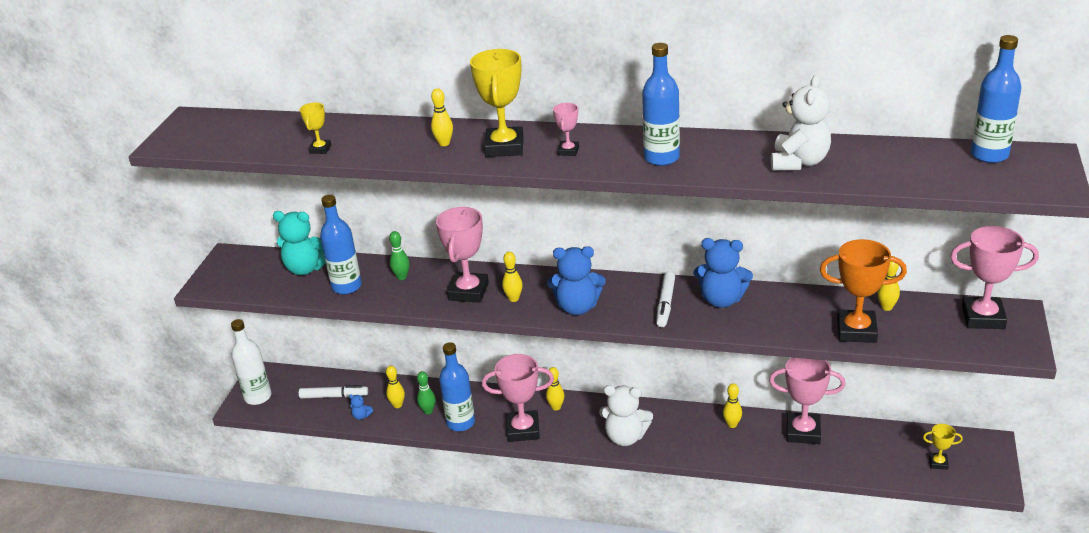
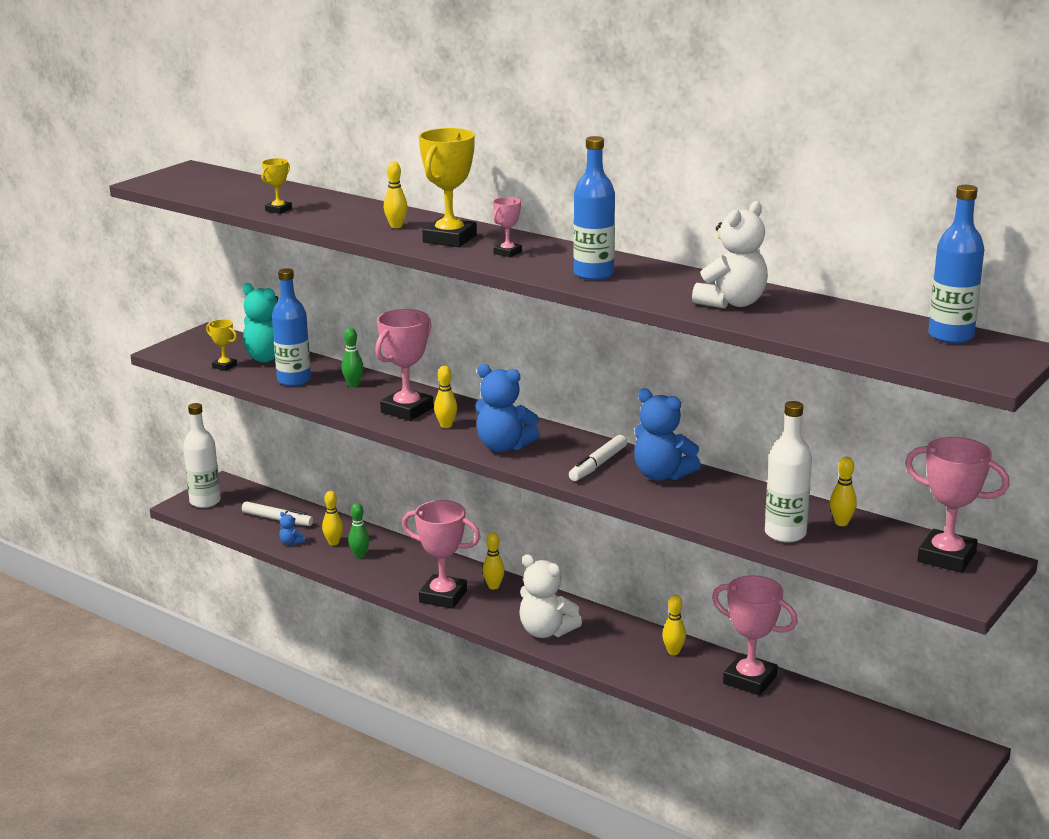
camera: 20 degrees right, 10 degrees down
blue bottle [439,342,475,431] -> none
orange trophy [820,239,907,343] -> white bottle [765,401,812,543]
yellow trophy [923,424,963,470] -> yellow trophy moved to [206,319,237,371]

